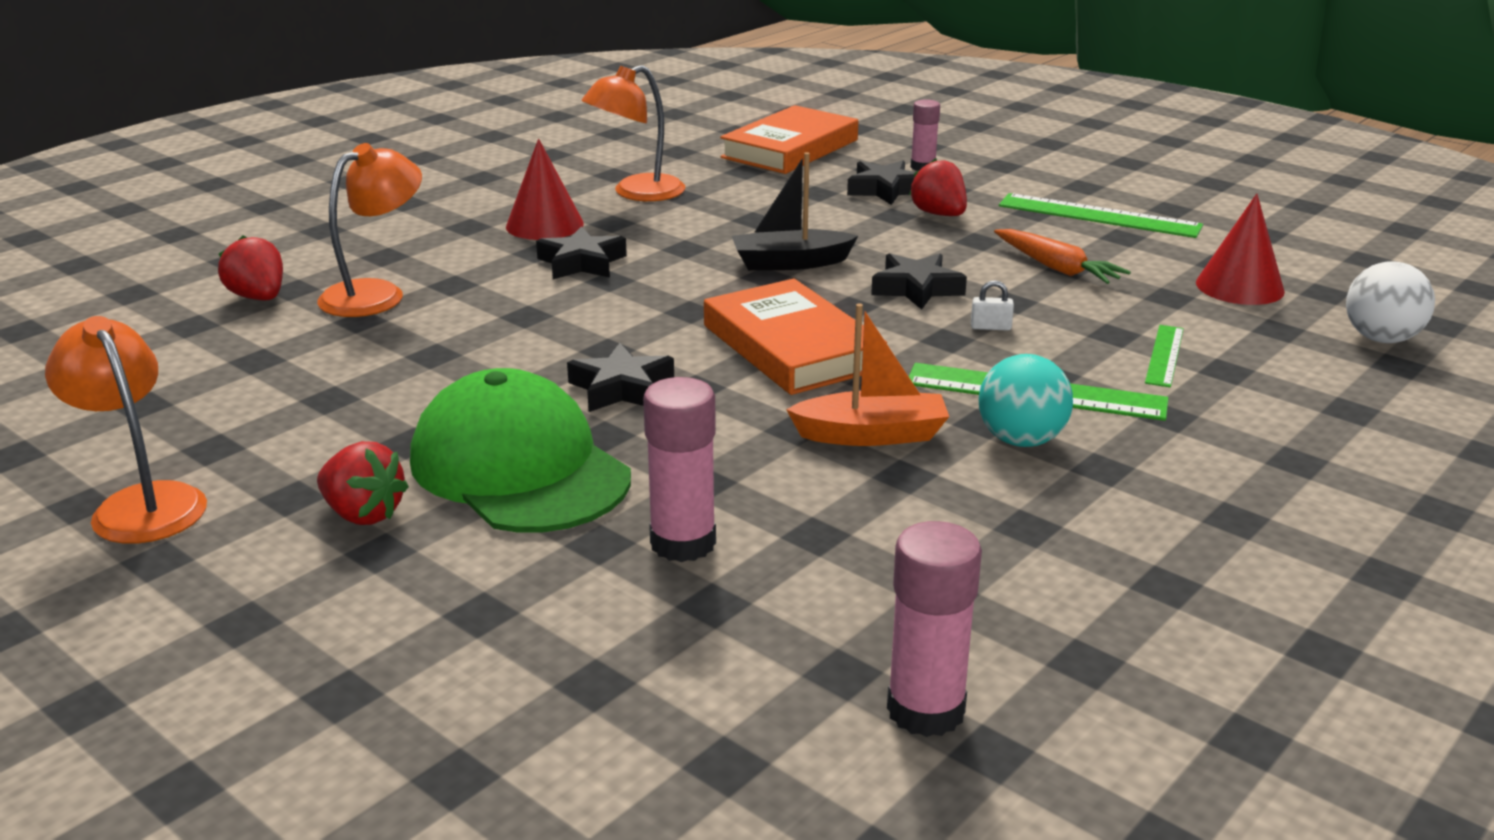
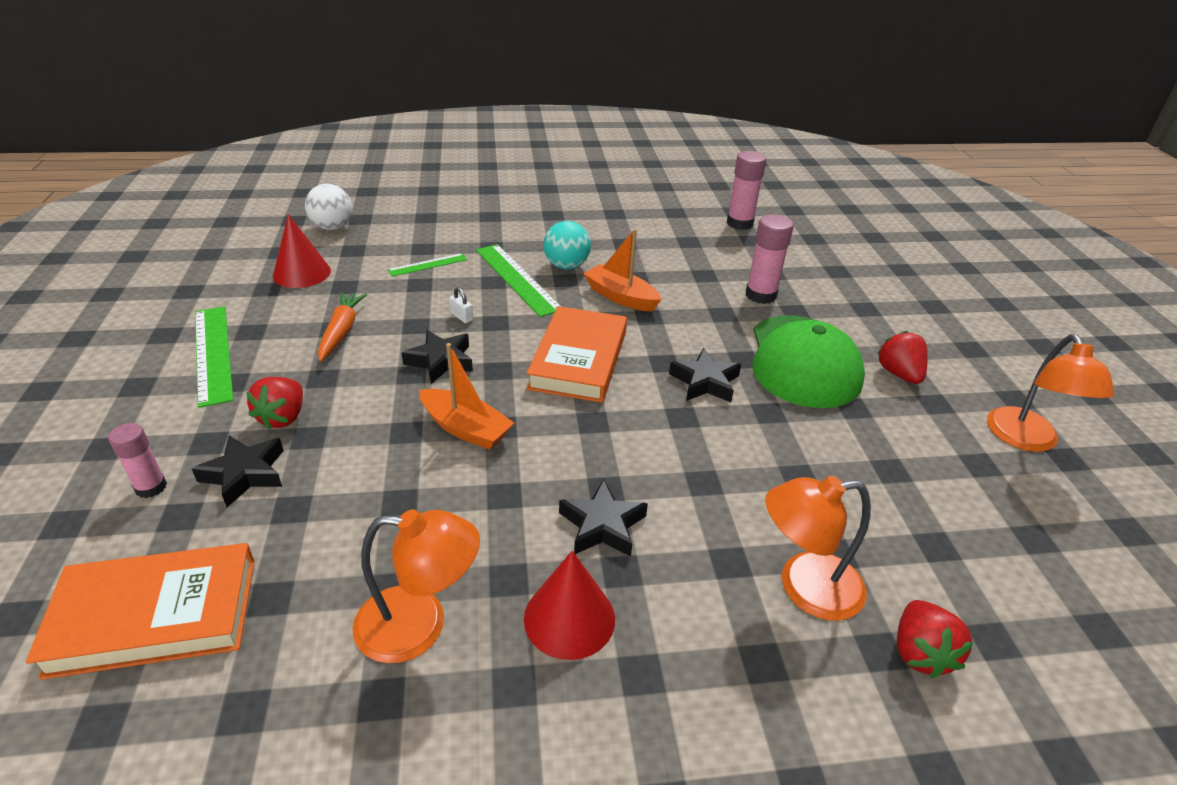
camera: 140 degrees left, 10 degrees up
black boat [732,152,858,270] -> orange boat [419,343,514,450]

